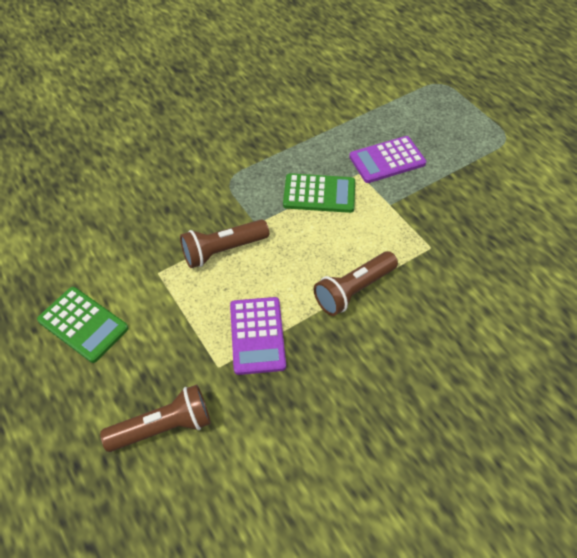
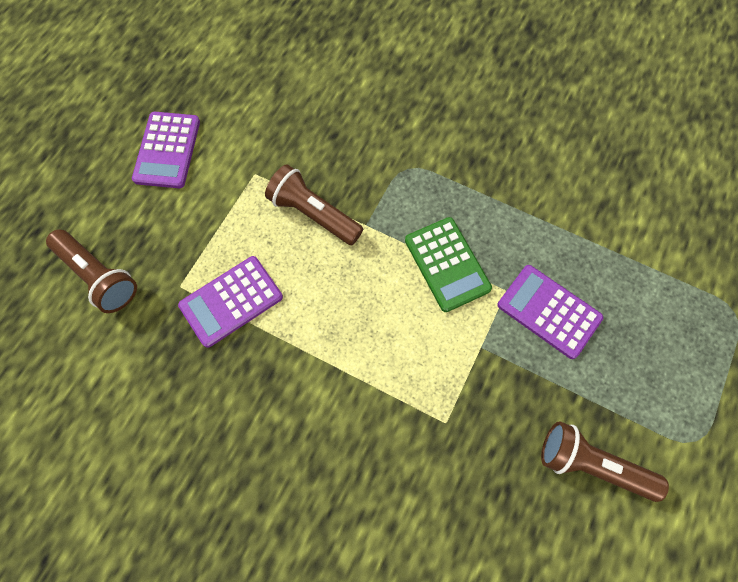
camera: 60 degrees right, 15 degrees up
green calculator [37,287,128,363] -> purple calculator [132,112,200,188]
brown flashlight [314,251,398,316] -> brown flashlight moved to [541,421,669,502]

